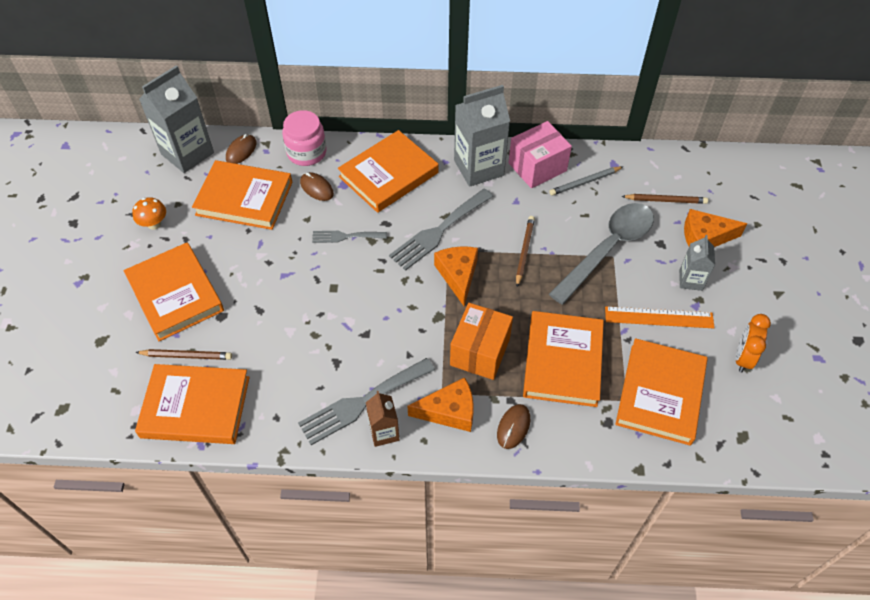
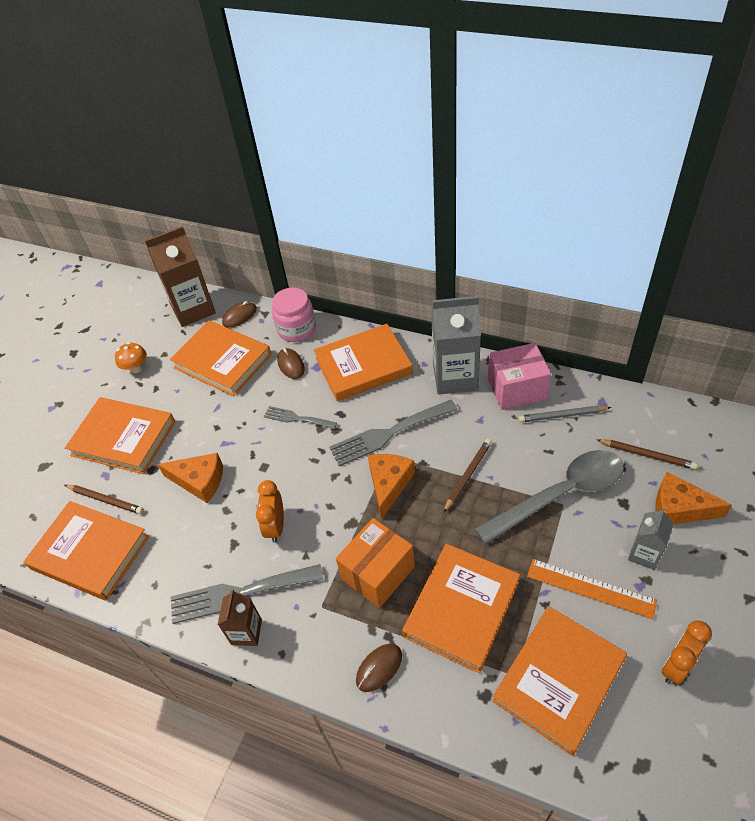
camera: 25 degrees right, 5 degrees down
orange book [124,242,224,341] -> orange book turned 60 degrees counterclockwise [65,397,175,474]
grey carton [139,65,214,173] -> brown carton [145,226,216,327]
orange cheese [408,377,474,432] -> orange cheese moved to [157,453,223,503]
none -> orange clock [256,480,284,543]

